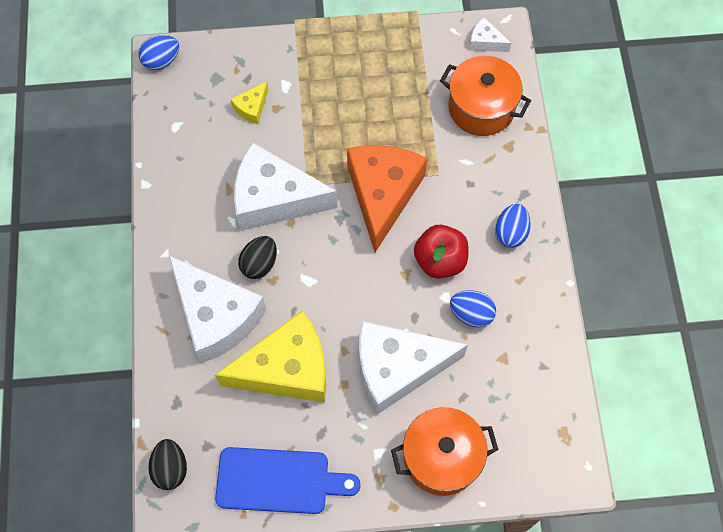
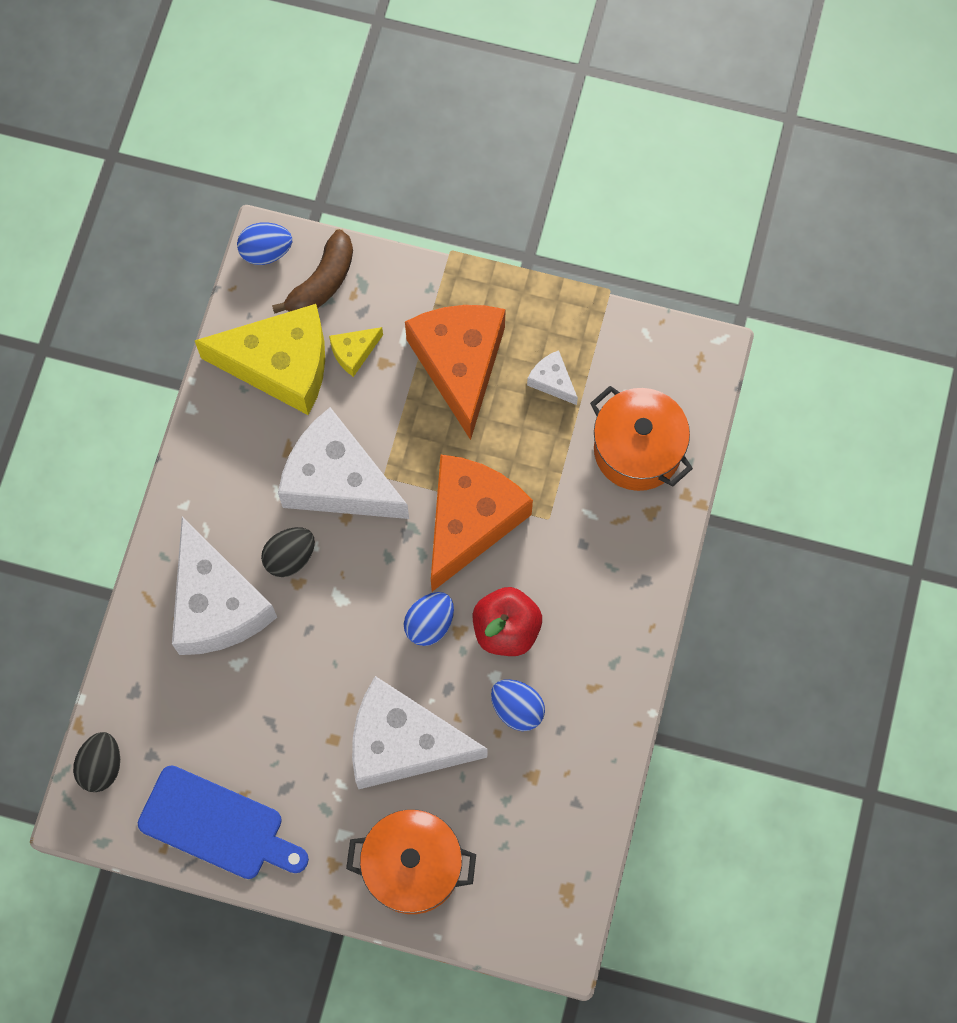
camera: 20 degrees right, 5 degrees up
yellow cheese [215,311,326,402] -> yellow cheese moved to [194,304,325,415]
white cheese [469,17,511,52] -> white cheese moved to [527,350,578,405]
blue egg [495,204,531,248] -> blue egg moved to [404,592,454,646]
none -> brown banana [272,230,353,314]
none -> orange cheese [405,305,506,440]

